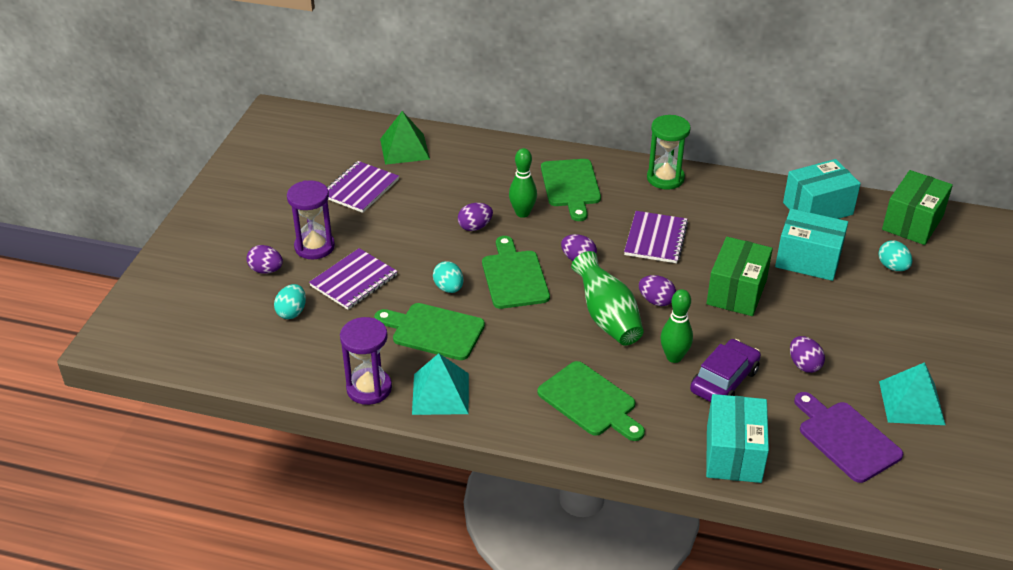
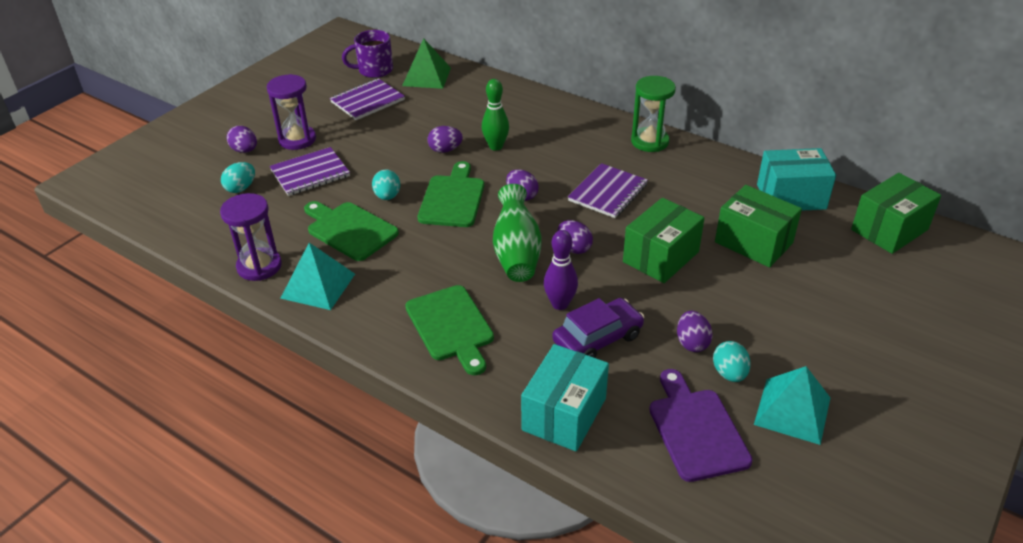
camera: 20 degrees right, 0 degrees up
green cutting board [541,159,601,221] -> none
green bowling pin [660,289,693,363] -> purple bowling pin [544,230,578,310]
turquoise box [775,209,848,281] -> green box [715,185,802,268]
turquoise egg [878,240,912,271] -> turquoise egg moved to [713,341,751,382]
none -> purple mug [342,30,393,78]

